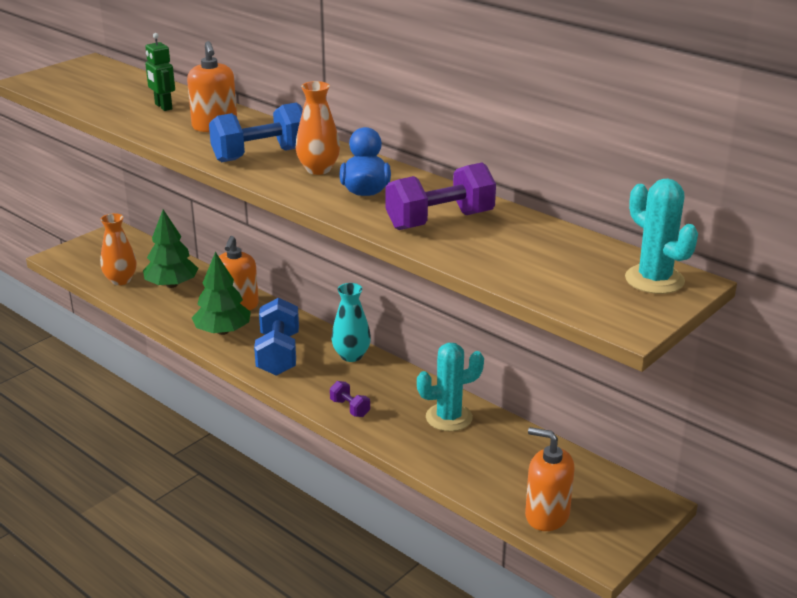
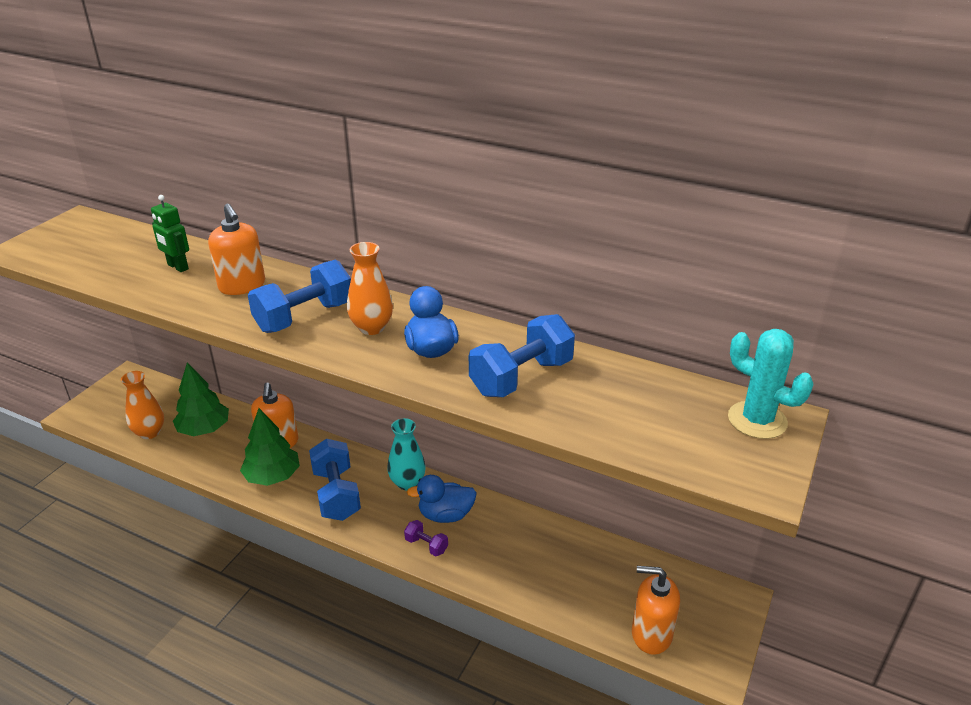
camera: 15 degrees left, 5 degrees up
purple dumbbell [385,162,496,230] -> blue dumbbell [469,314,575,397]
turquoise cactus [417,343,484,431] -> none
none -> blue duck [407,475,477,523]

